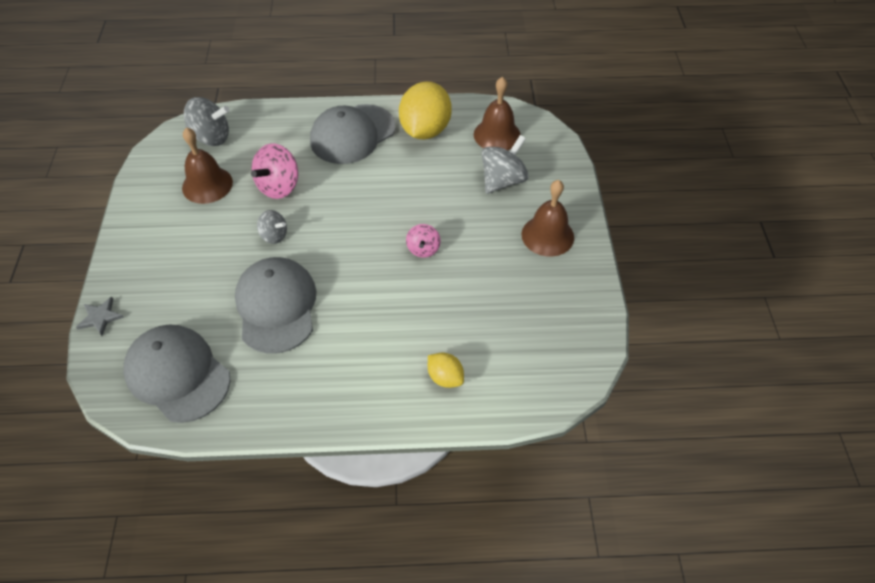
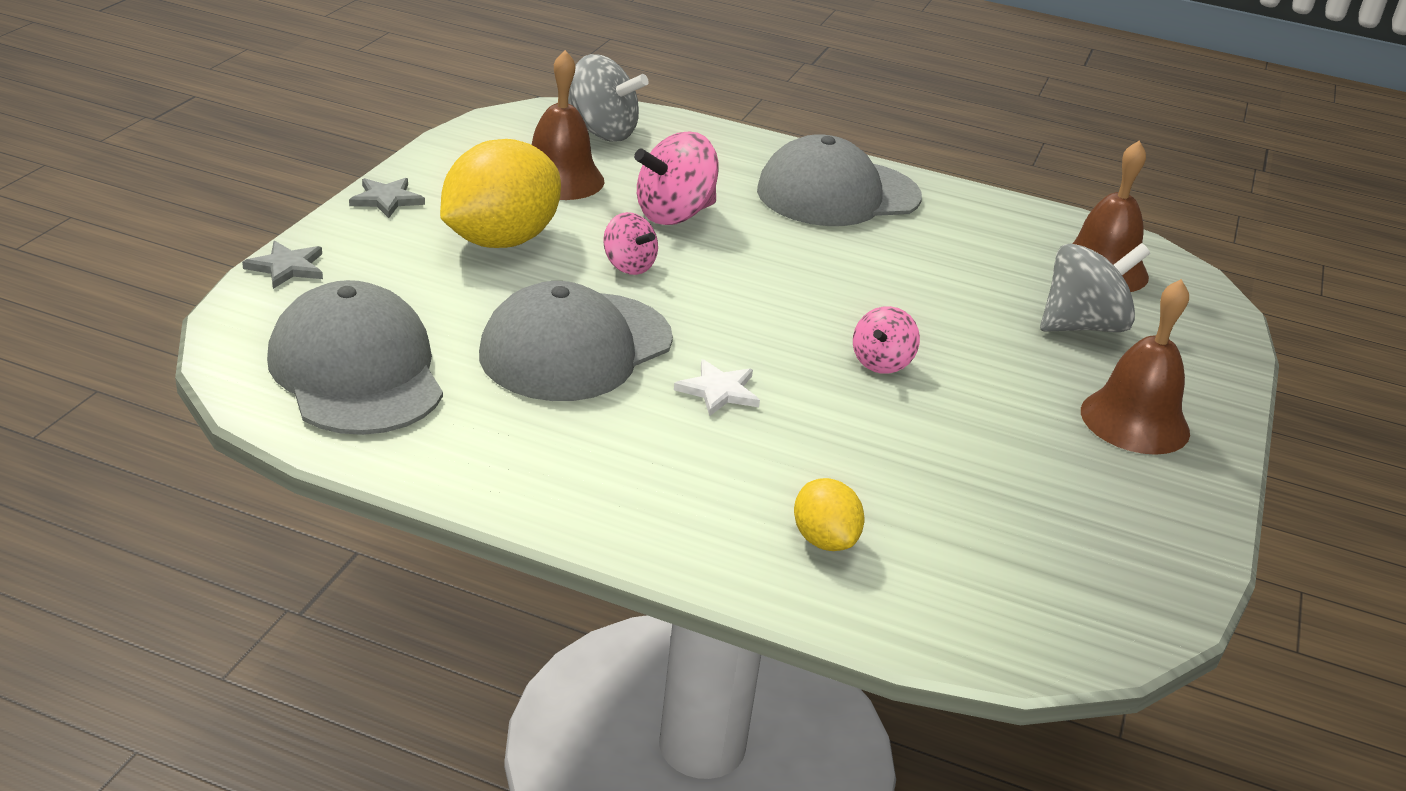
camera: 20 degrees right, 20 degrees down
grey cap [235,257,316,354] -> grey cap turned 150 degrees counterclockwise [479,281,673,401]
grey spinning top [257,210,287,244] -> pink spinning top [603,212,658,275]
yellow lemon [399,81,452,140] -> yellow lemon moved to [440,139,561,248]
none -> grey star [349,178,425,218]
none -> white star [674,359,760,416]

